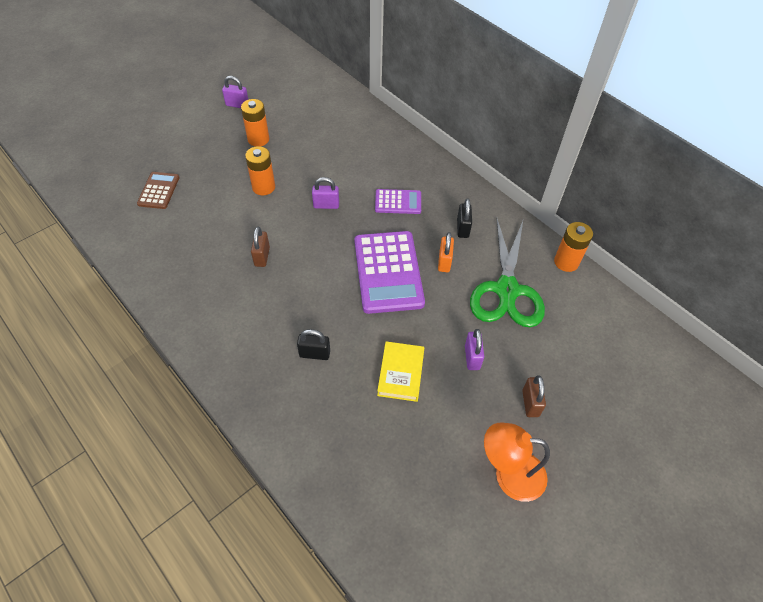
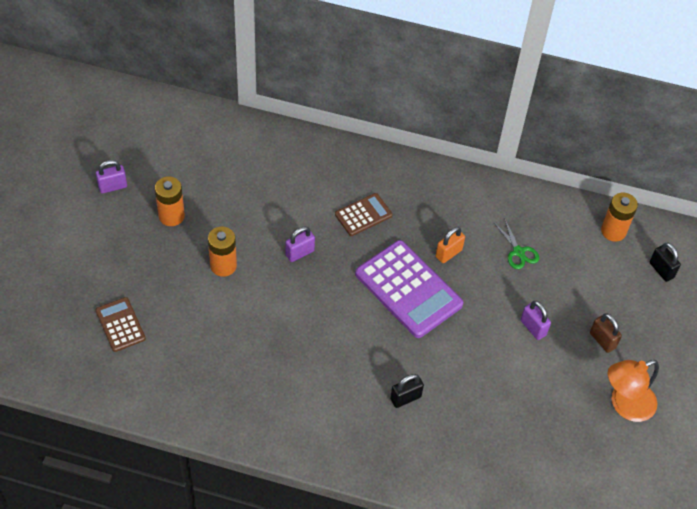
camera: 35 degrees left, 0 degrees up
brown padlock [251,226,270,267] -> none
purple calculator [375,189,421,214] -> brown calculator [335,193,392,236]
yellow book [377,341,424,402] -> none
orange padlock [438,232,454,272] -> orange padlock turned 75 degrees clockwise [436,227,465,263]
black padlock [457,198,472,238] -> black padlock moved to [650,242,681,282]
green scissors [470,217,545,327] -> green scissors [493,218,539,269], size x0.44
orange battery [554,222,593,272] -> orange battery moved to [601,193,638,242]

